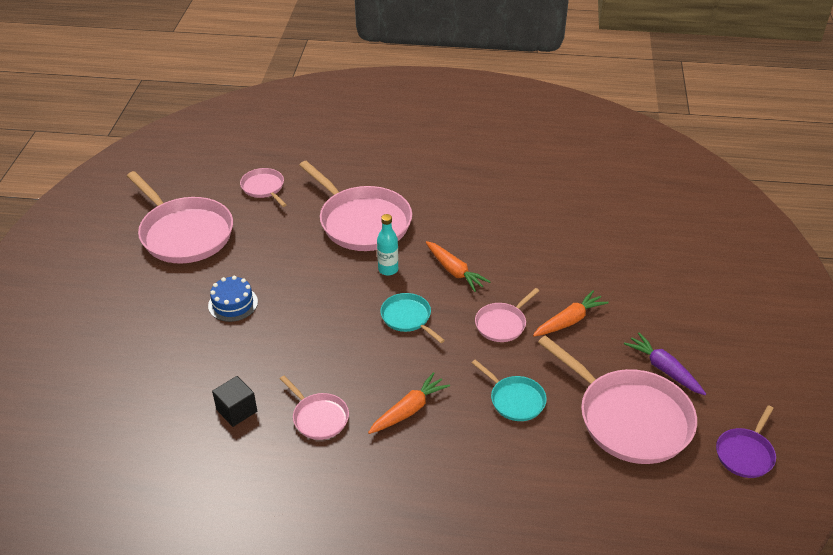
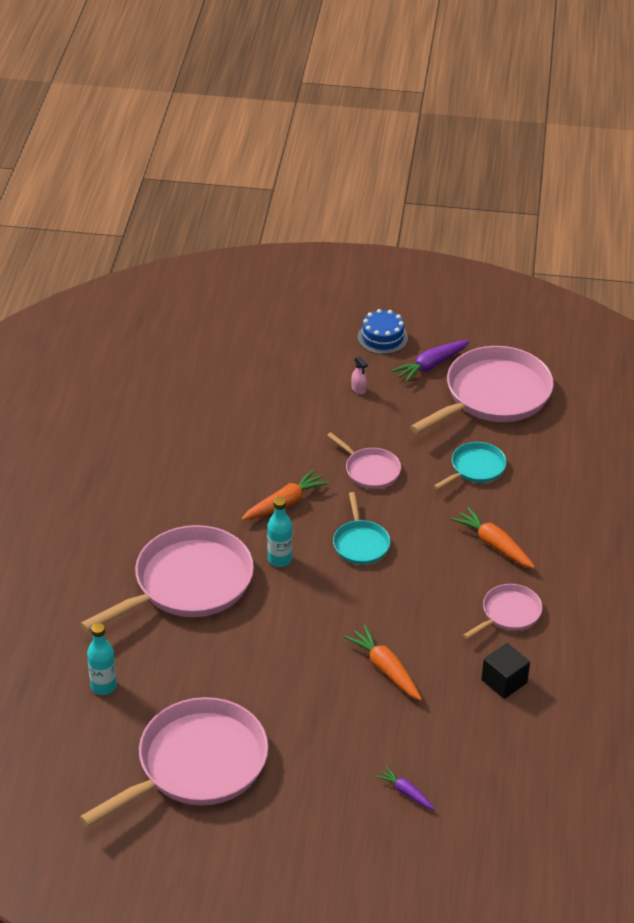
camera: 90 degrees left, 0 degrees up
blue cake [208,276,258,322] -> blue cake moved to [358,309,408,354]
pink pan [240,168,287,207] -> turquoise bottle [87,623,117,695]
turquoise pan [380,293,445,343] -> turquoise pan turned 60 degrees counterclockwise [333,492,391,565]
orange carrot [533,290,609,336] -> orange carrot moved to [344,625,422,701]
purple pan [716,405,776,478] -> none
none -> pink spray bottle [351,356,368,394]
none -> purple carrot [376,766,435,810]

